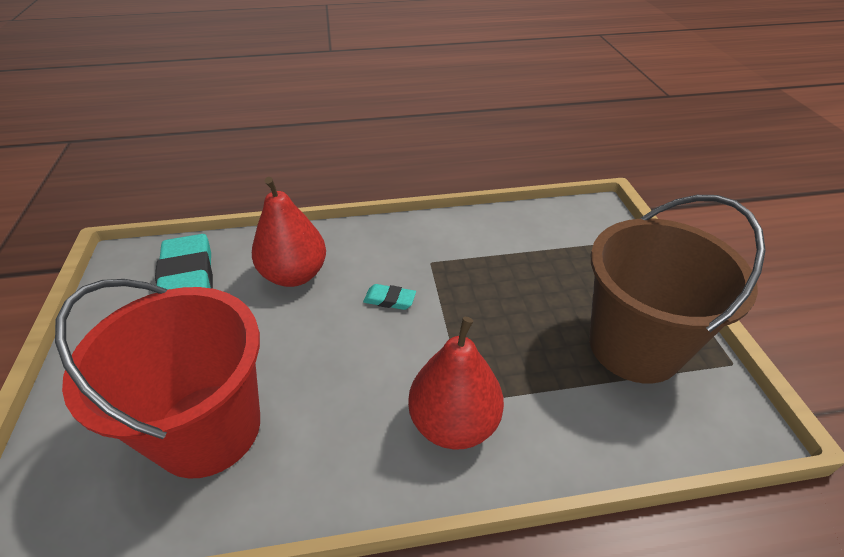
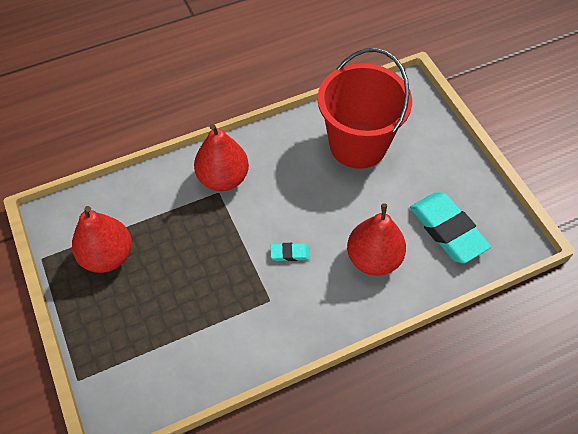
camera: 165 degrees right, 15 degrees up
brown bucket [589,195,766,384] -> red pear [72,206,132,273]

